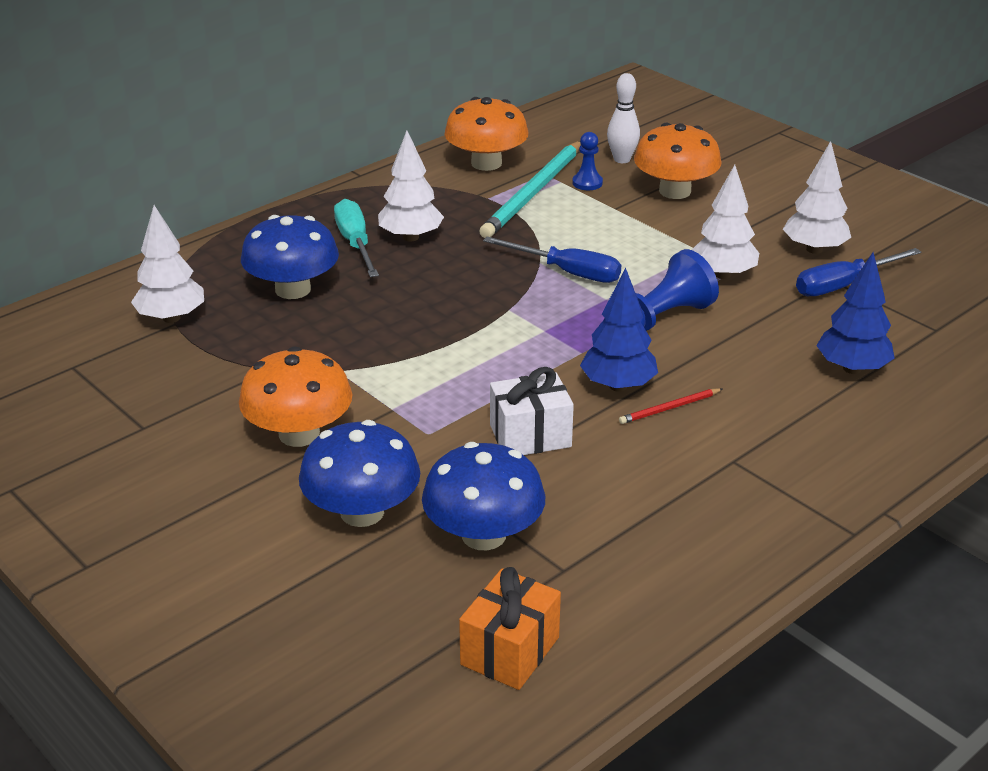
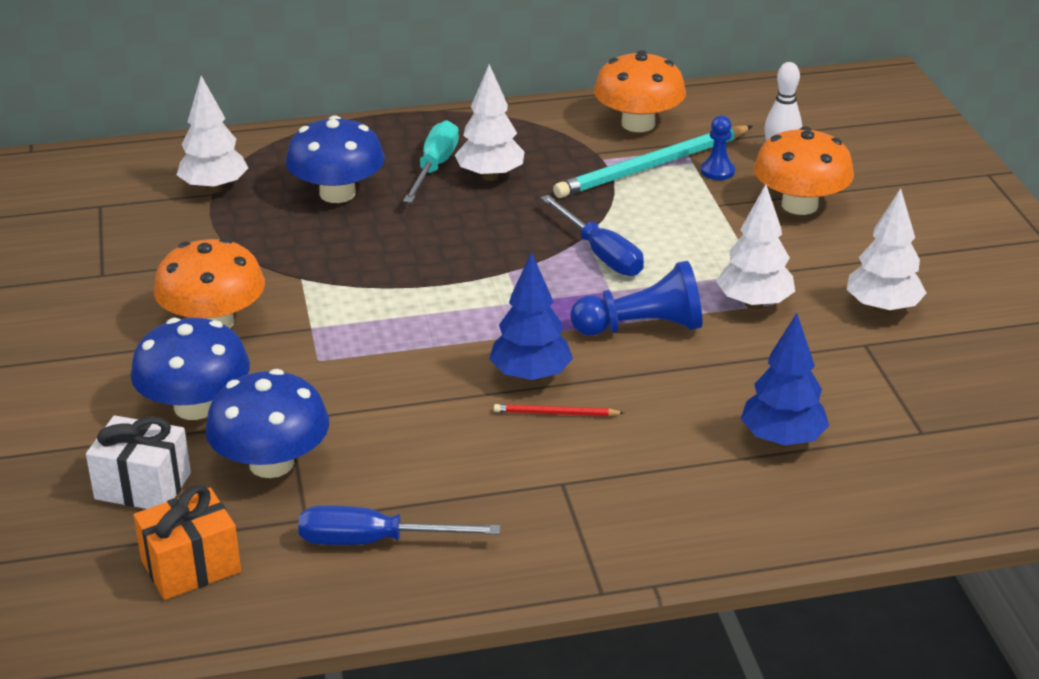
camera: 30 degrees right, 0 degrees up
white gift [490,367,574,455] -> white gift moved to [86,415,191,509]
blue screwdriver [796,248,921,296] -> blue screwdriver moved to [298,505,500,545]

